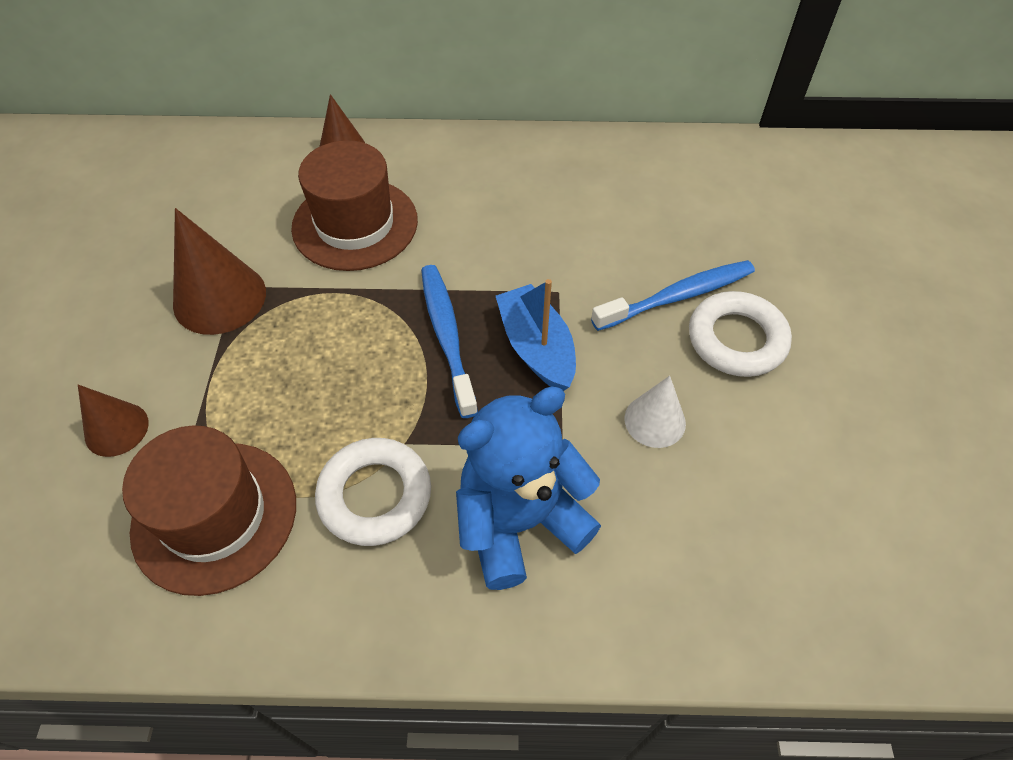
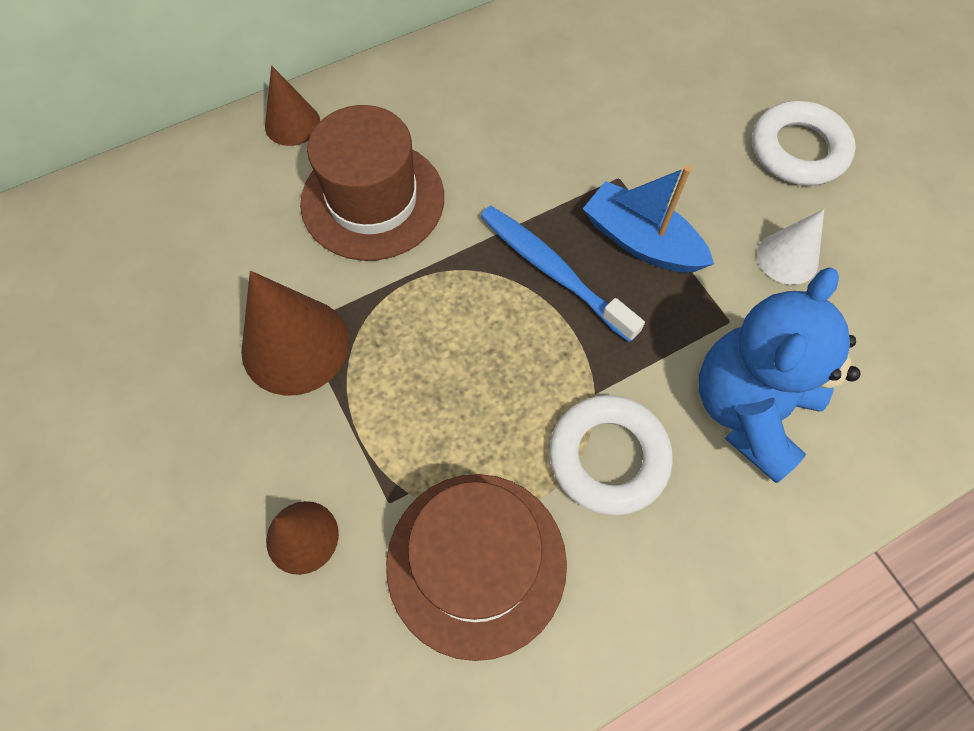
camera: 30 degrees left, 10 degrees up
blue toothbrush [591,260,755,331] -> none

